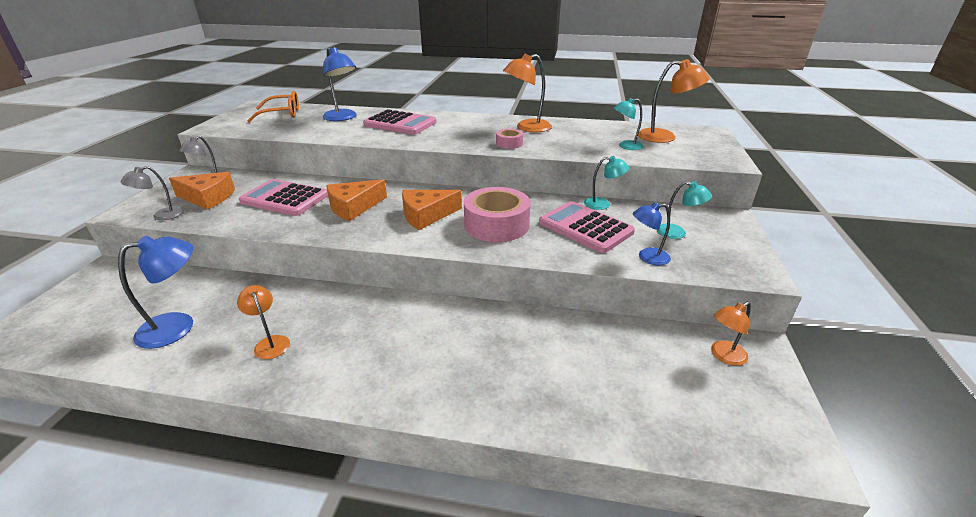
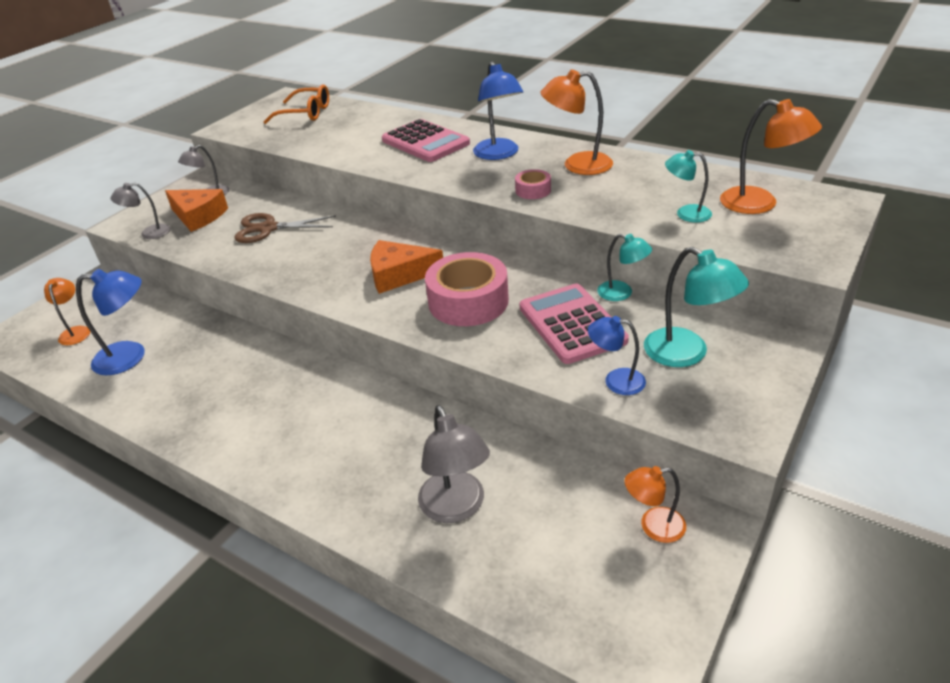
camera: 25 degrees right, 5 degrees up
orange lamp [237,285,290,359] -> orange lamp moved to [44,278,90,345]
pink calculator [239,179,328,216] -> brown scissors [234,213,336,243]
blue lamp [323,47,357,121] -> blue lamp moved to [473,61,523,160]
orange cheese [326,179,387,221] -> none
turquoise lamp [657,181,712,239] -> turquoise lamp [644,247,749,367], size x1.61
none -> grey lamp [418,405,490,523]

